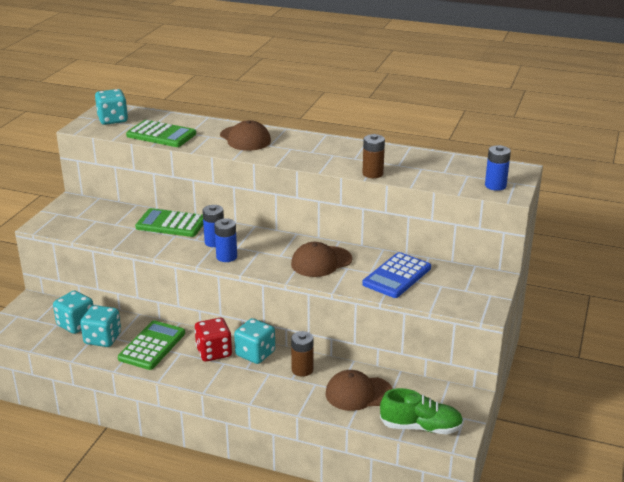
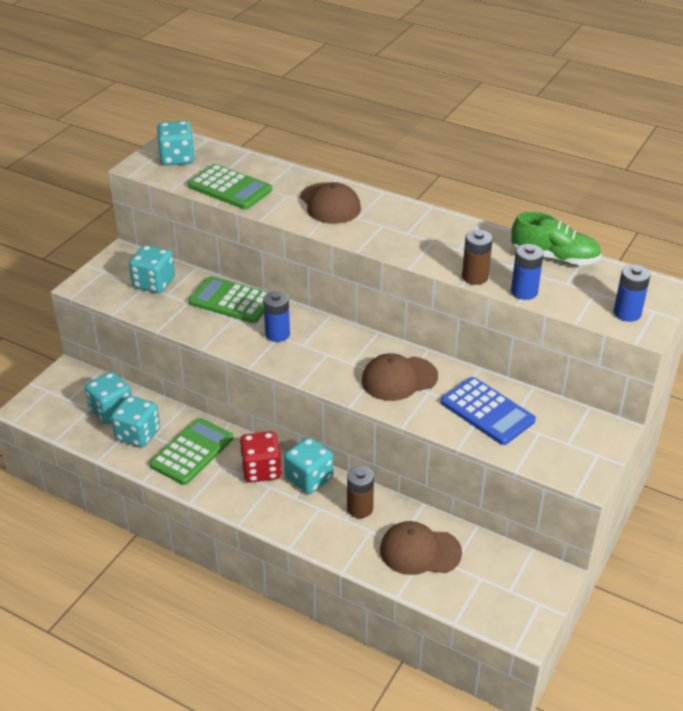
camera: 10 degrees right, 10 degrees up
blue battery [214,218,237,262] -> blue battery moved to [511,244,544,300]
blue calculator [362,252,431,298] -> blue calculator turned 90 degrees counterclockwise [441,377,536,445]
green shoe [380,388,463,434] -> green shoe moved to [511,212,602,265]
none -> turquoise dice [129,245,175,293]

